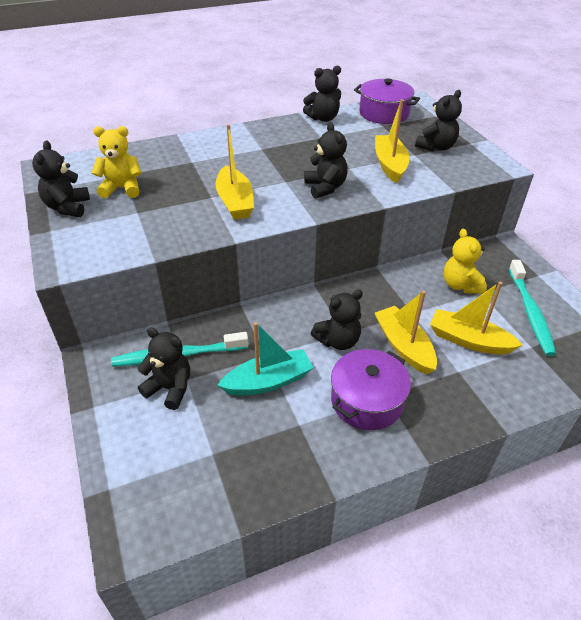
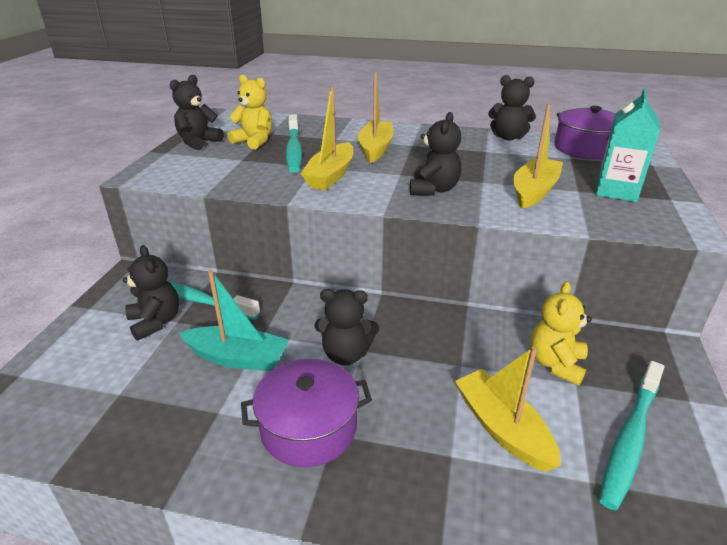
camera: 35 degrees right, 10 degrees down
yellow boat [375,291,437,374] -> yellow boat moved to [358,72,394,163]
black teddy bear [415,90,462,151] -> turquoise carton [596,88,660,202]
none -> turquoise toothbrush [286,114,302,173]

